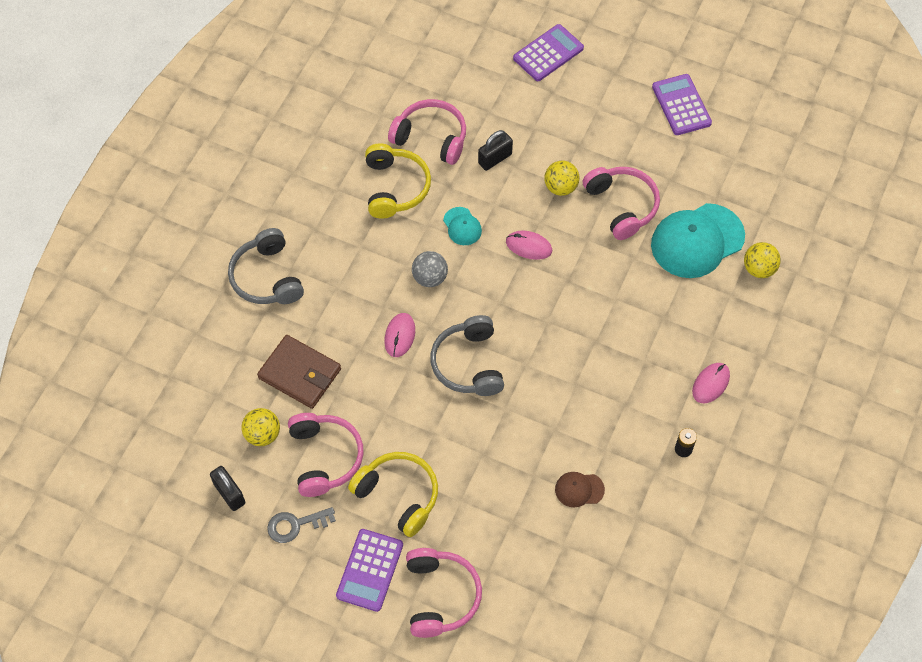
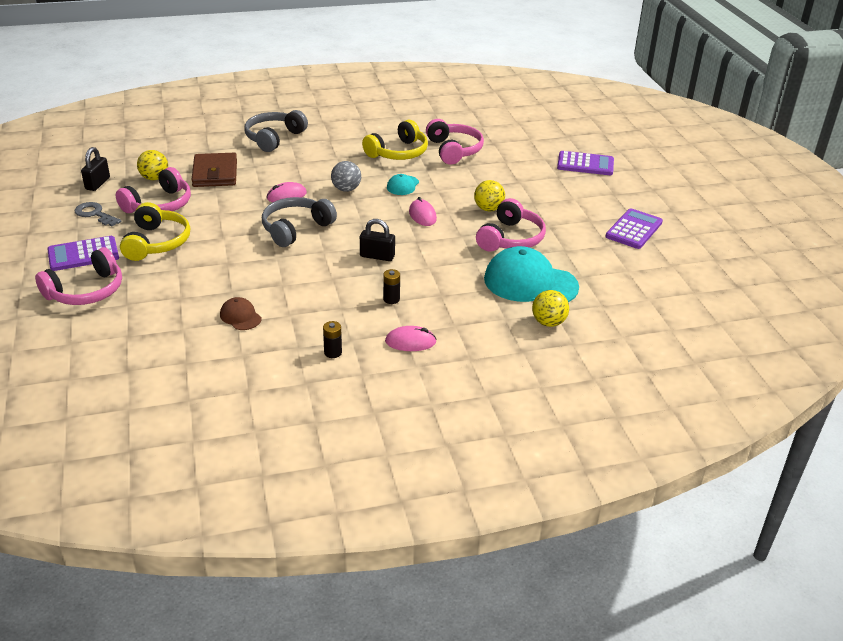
camera: 50 degrees right, 25 degrees down
black padlock [478,130,513,171] -> black padlock moved to [360,219,395,261]
none -> black battery [383,269,400,304]

